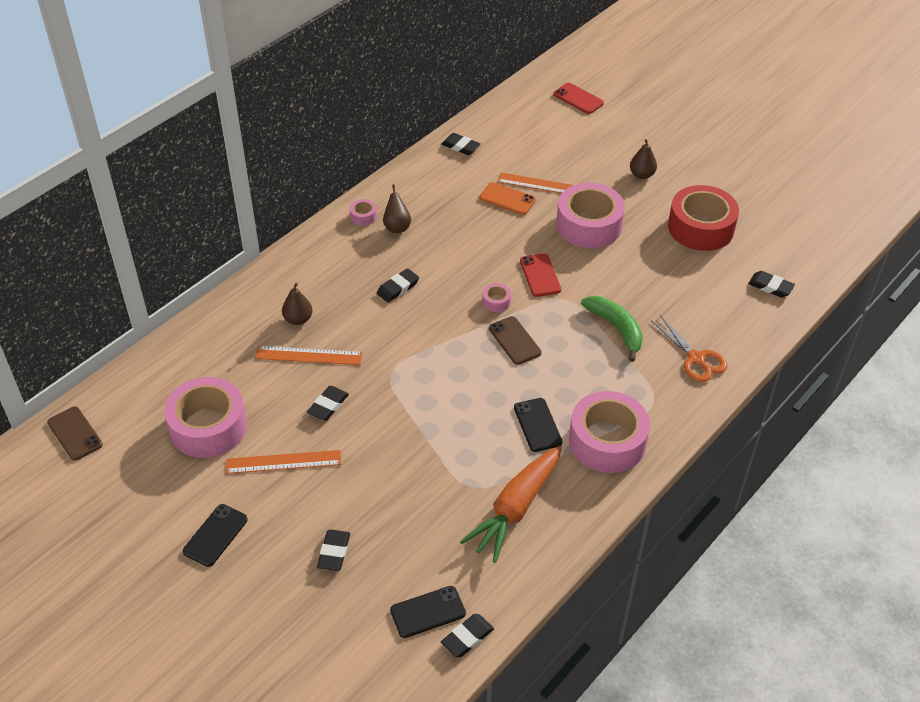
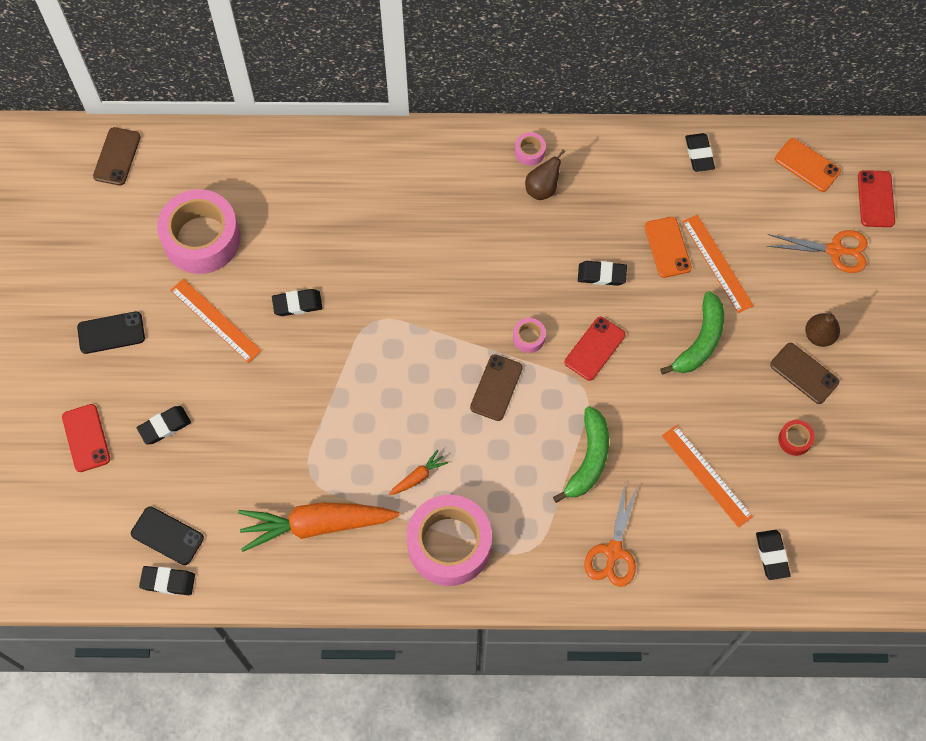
camera: 50 degrees right, 20 degrees up
orange ruler [255,346,363,365] -> orange ruler moved to [662,425,753,528]
brown pear [282,283,313,325] -> none
black eraser [377,268,419,303] -> black eraser moved to [578,261,627,286]
black phone [514,398,562,452] -> orange carrot [389,450,448,496]
pink tape [556,183,625,248] -> green banana [660,291,724,375]
red tape [668,185,739,251] -> red tape [778,420,815,456], size x0.41
none -> red phone [62,404,110,472]
none -> orange scissors [766,230,868,273]
none -> brown phone [770,343,839,404]
none -> orange phone [775,138,841,192]

